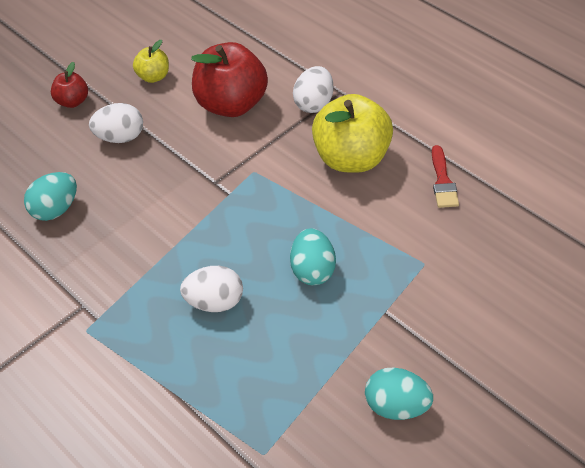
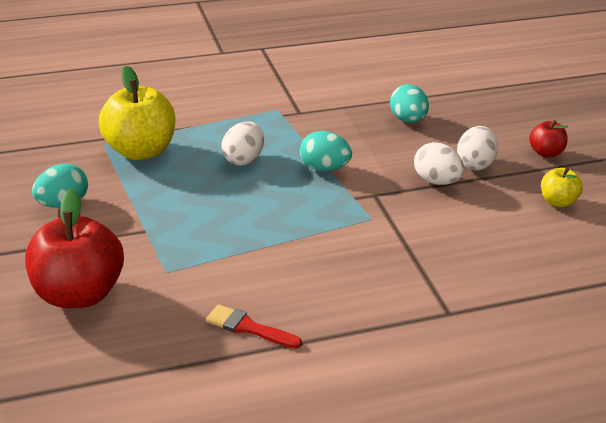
camera: 115 degrees right, 15 degrees down
red apple [191,42,268,117] -> red apple moved to [25,188,124,308]
turquoise egg [290,228,336,285] -> turquoise egg moved to [300,131,352,171]
white egg [293,66,334,113] -> white egg moved to [414,142,464,185]
yellow apple [312,94,393,173] -> yellow apple moved to [99,66,175,160]

